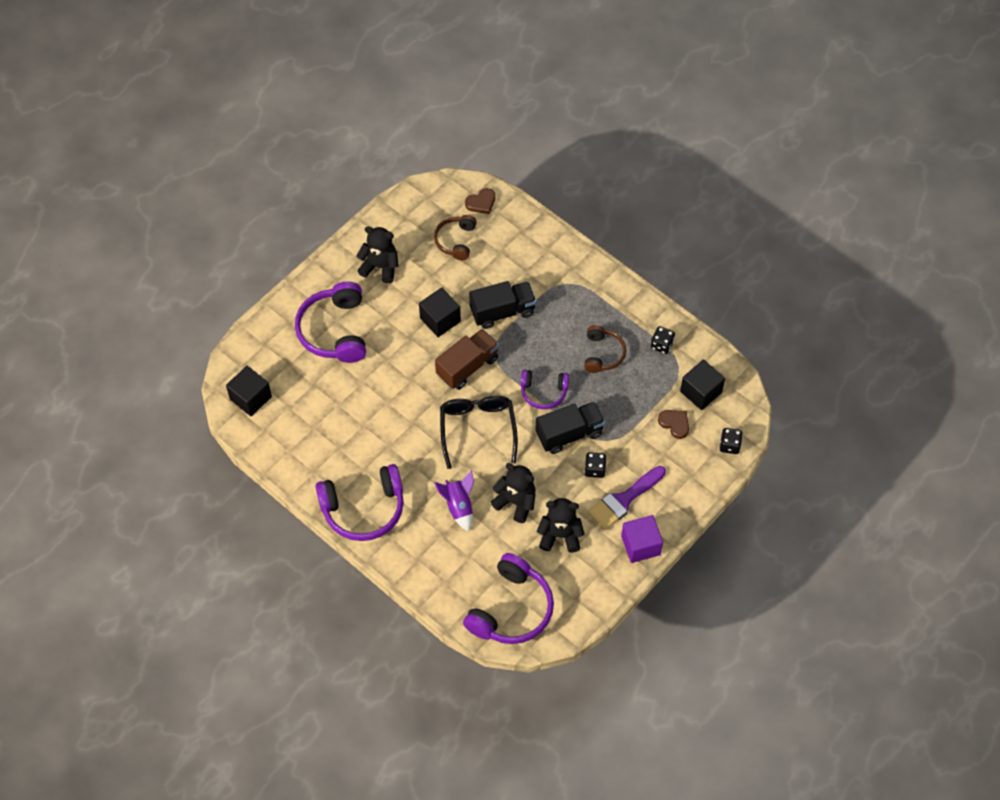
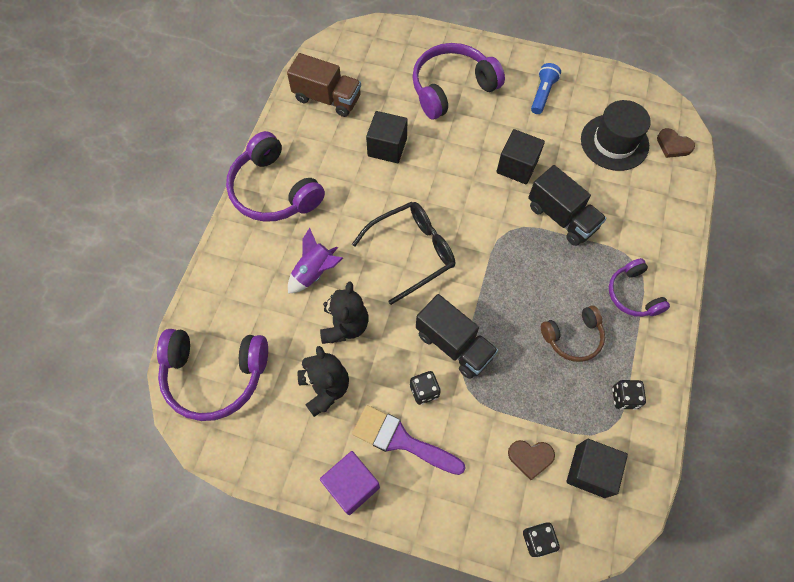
camera: 65 degrees right, 5 degrees up
black cube [226,366,272,416] -> black cube moved to [366,111,408,163]
black teddy bear [356,226,399,283] -> blue flashlight [531,63,561,114]
brown headphones [434,215,477,260] -> black hat [581,100,651,171]
brown truck [435,329,499,390] -> brown truck moved to [287,53,361,117]
purple headphones [521,370,569,409] -> purple headphones moved to [609,258,670,317]
brown heart [658,410,689,439] -> brown heart turned 75 degrees clockwise [508,440,555,480]

